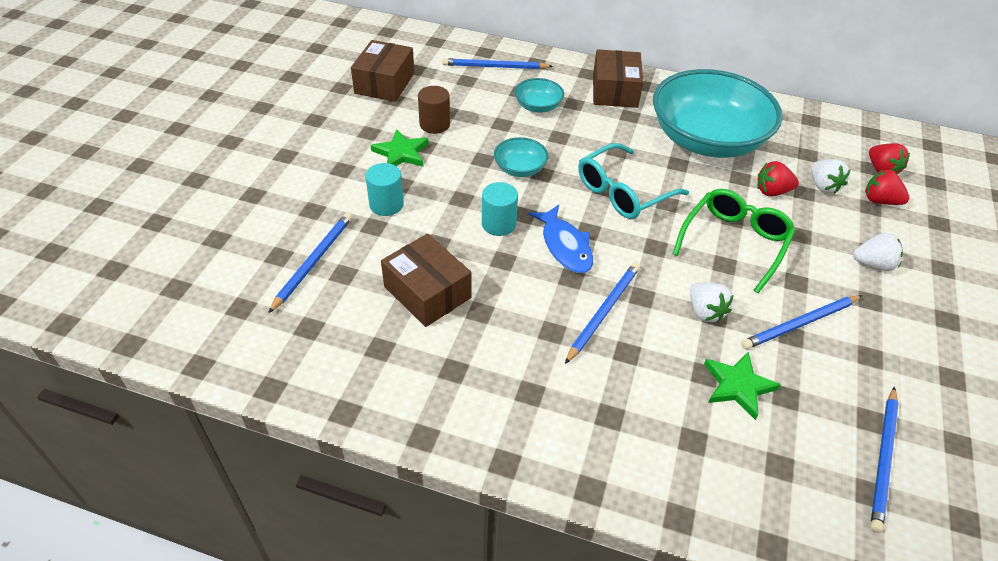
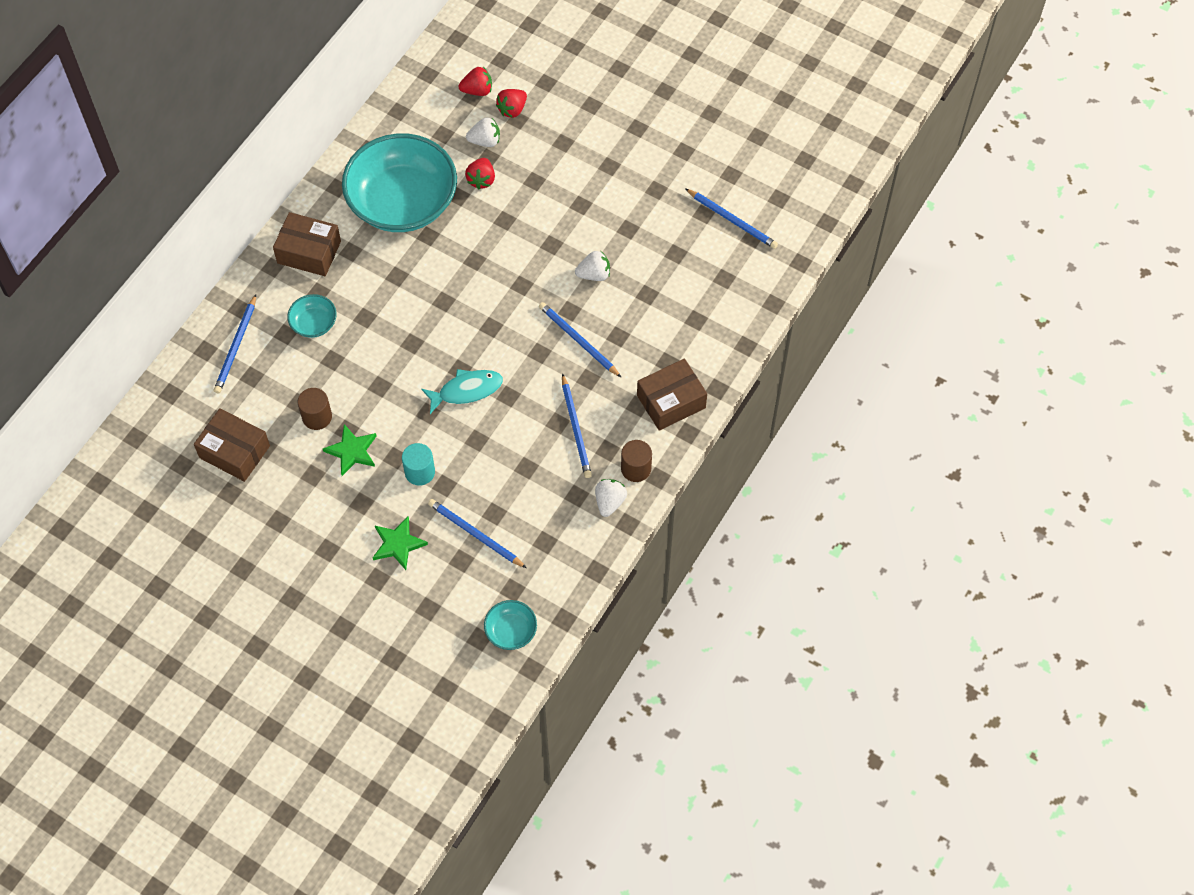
camera: 75 degrees left, 15 degrees up
brown box [381,234,472,327] -> brown box moved to [637,358,707,431]
turquoise cylinder [482,182,518,236] -> turquoise fish [421,369,503,414]
turquoise bowl [494,137,548,177] -> turquoise bowl moved to [484,600,537,650]
blue fish [528,205,593,273] -> none
turquoise glasses [578,143,689,219] -> none
green glasses [673,189,796,293] -> none
green star [704,352,781,420] -> green star moved to [373,516,428,570]
blue pencil [741,295,862,349] -> blue pencil moved to [562,373,592,478]
white strawberry [853,233,903,271] -> white strawberry moved to [595,479,627,517]
none -> brown cylinder [621,440,652,482]

